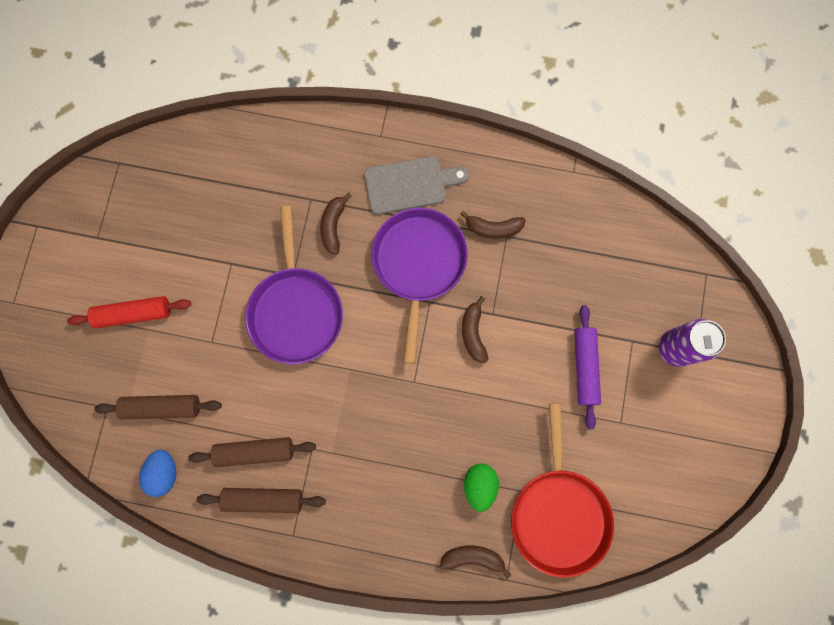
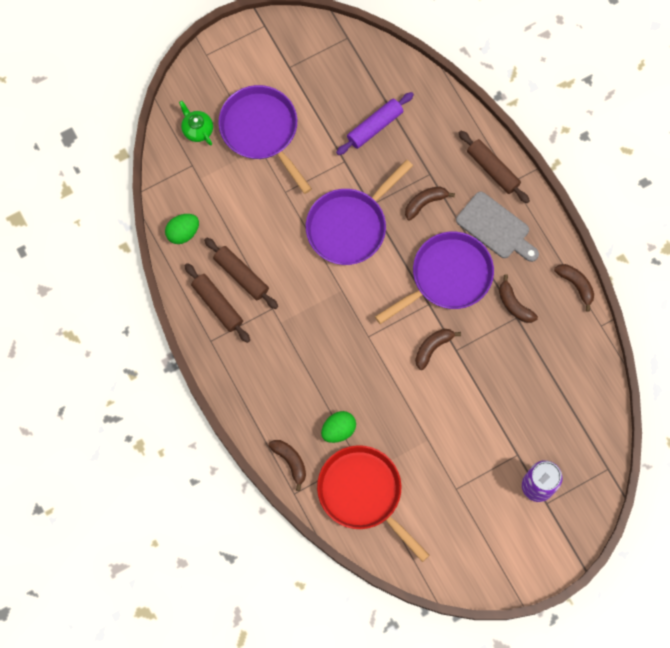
camera: 50 degrees right, 5 degrees down
red rolling pin [67,296,191,328] -> purple pan [218,85,312,194]
brown rolling pin [94,395,222,419] -> brown rolling pin moved to [459,130,530,203]
blue egg [139,450,176,497] -> green egg [165,214,199,244]
red pan [511,404,614,578] -> red pan turned 90 degrees clockwise [317,445,430,562]
purple rolling pin [574,305,601,429] -> purple rolling pin moved to [336,92,414,155]
none -> green teapot [179,101,213,146]
none -> brown banana [554,264,594,312]

